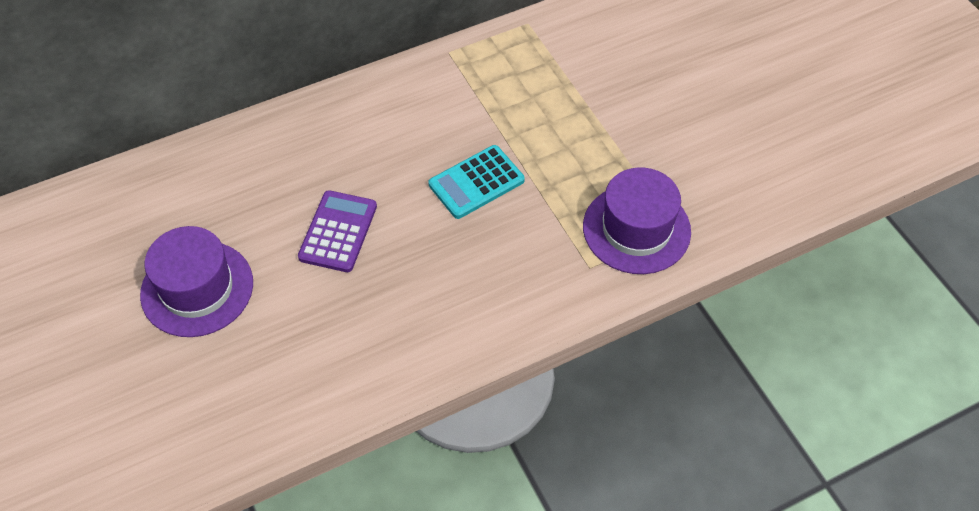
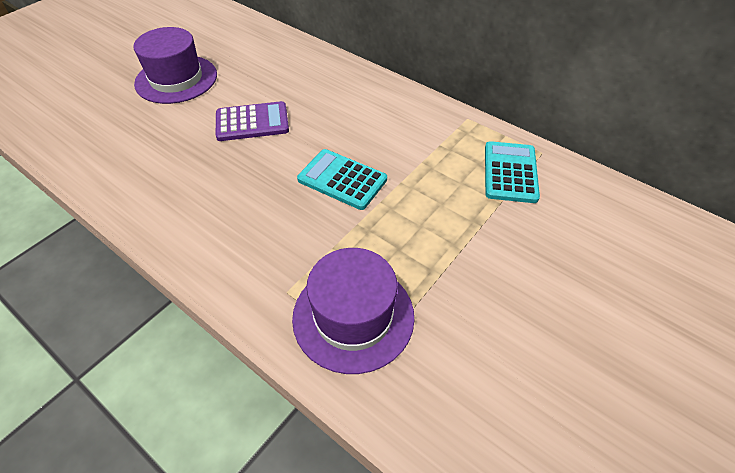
camera: 65 degrees right, 5 degrees down
none -> turquoise calculator [485,141,540,203]

